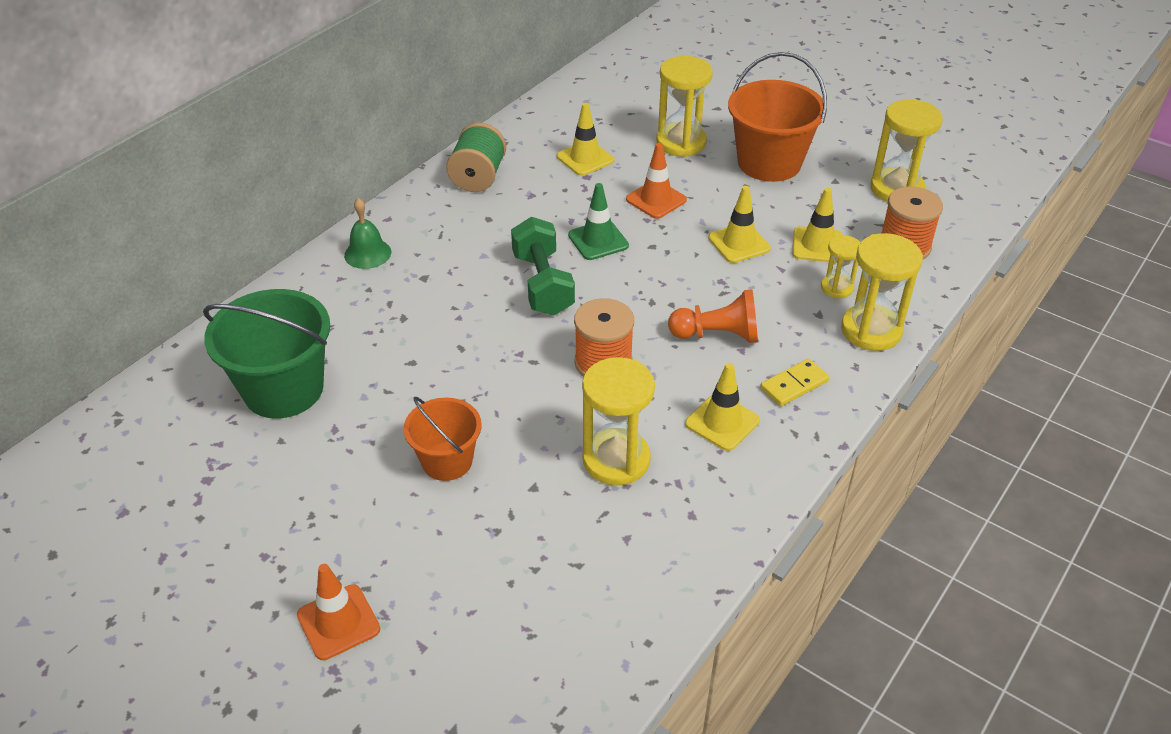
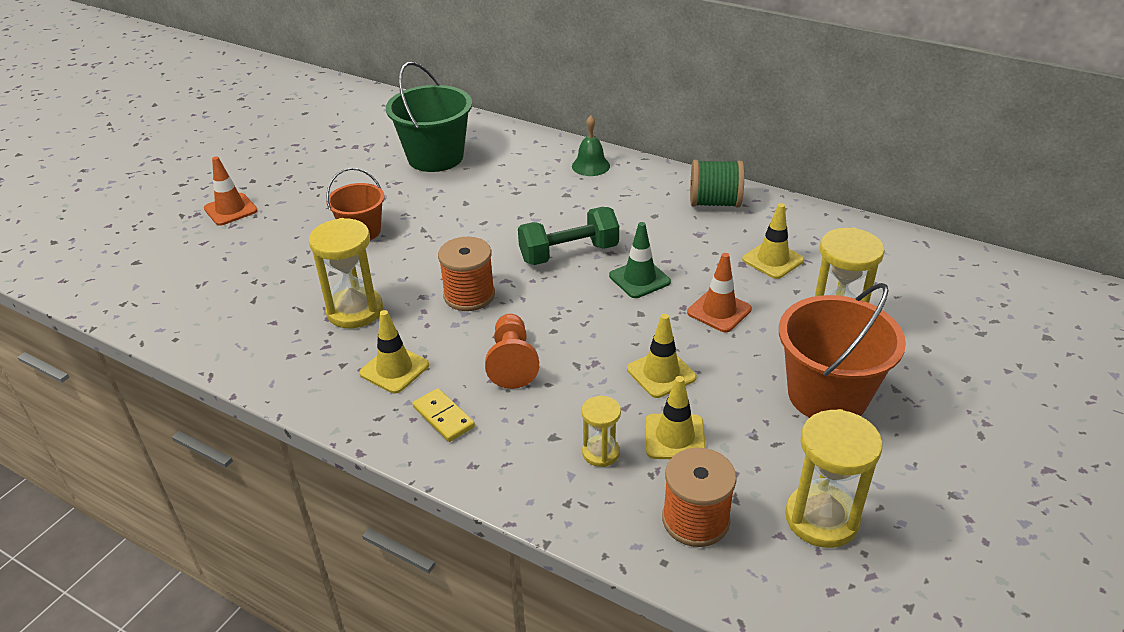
camera: 85 degrees right, 5 degrees down
yellow hourglass [841,233,923,351] -> none

